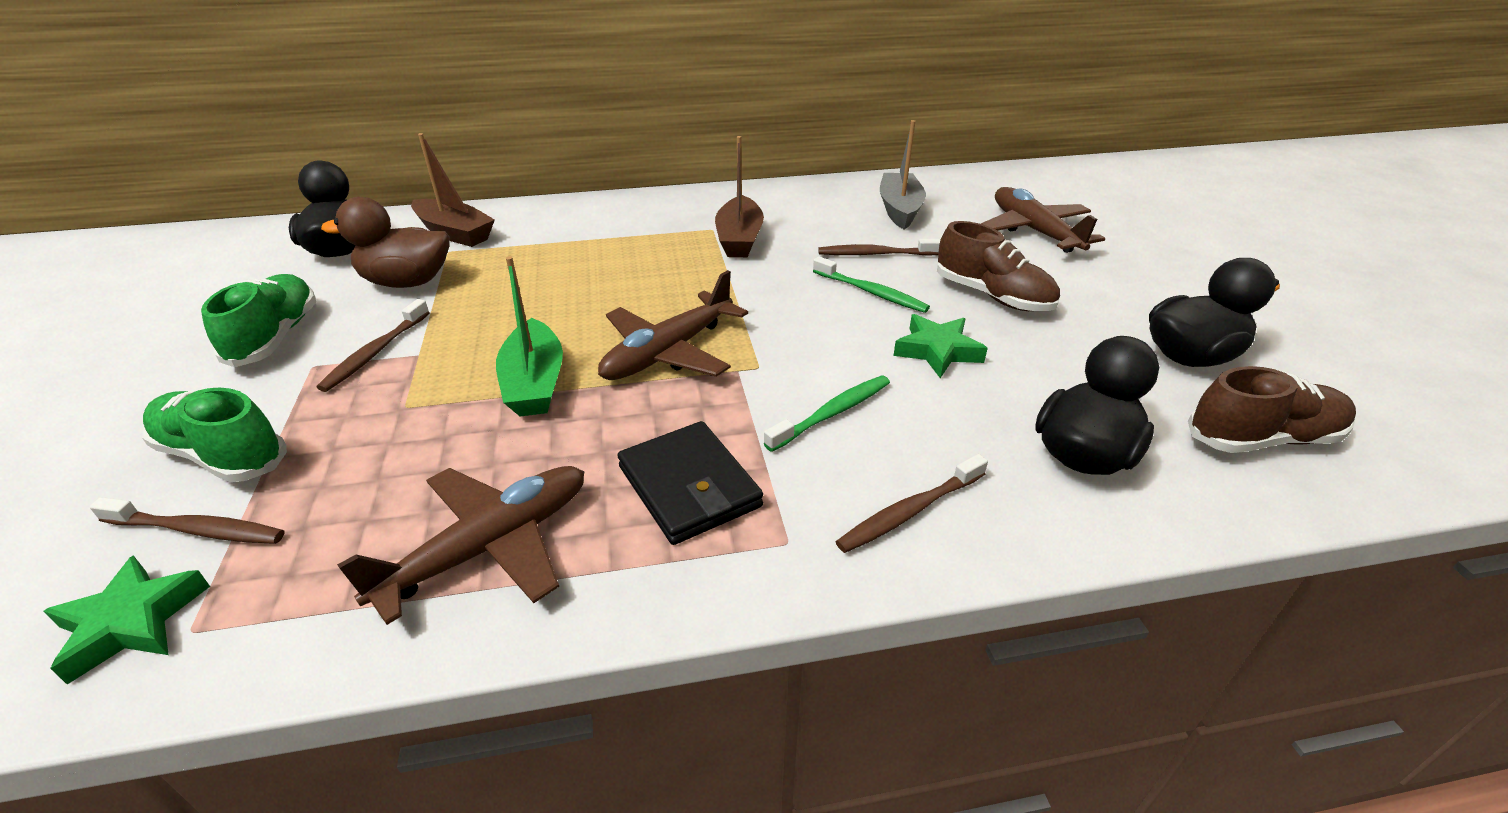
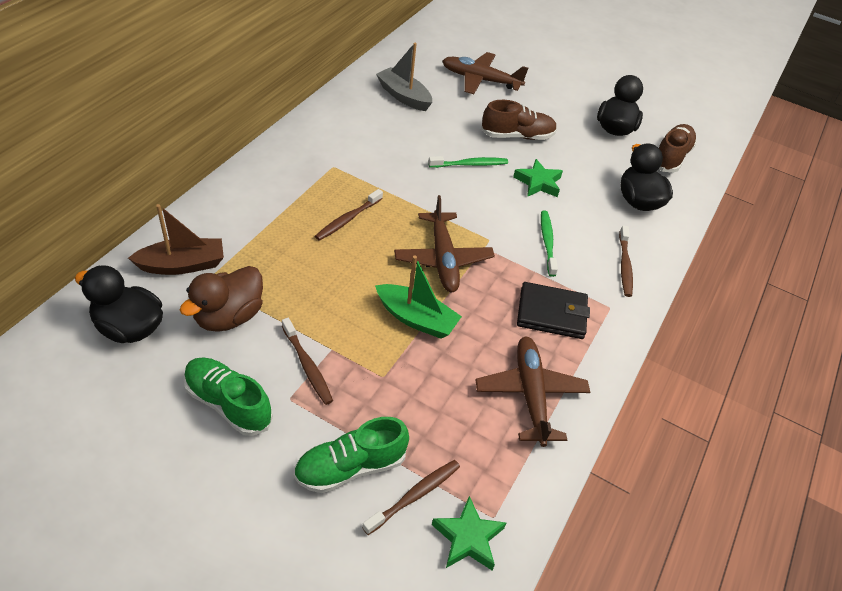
camera: 55 degrees left, 10 degrees up
brown boat [715,136,764,257] -> none
brown toothbrush [818,239,940,256] -> brown toothbrush moved to [315,189,383,241]

